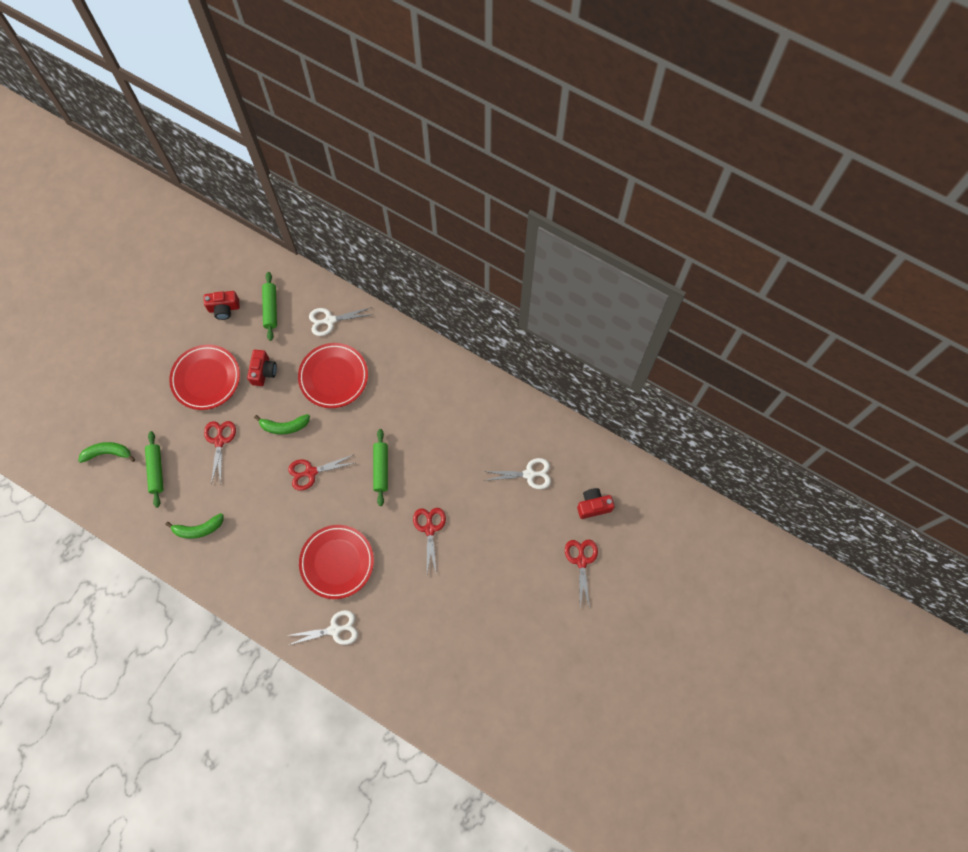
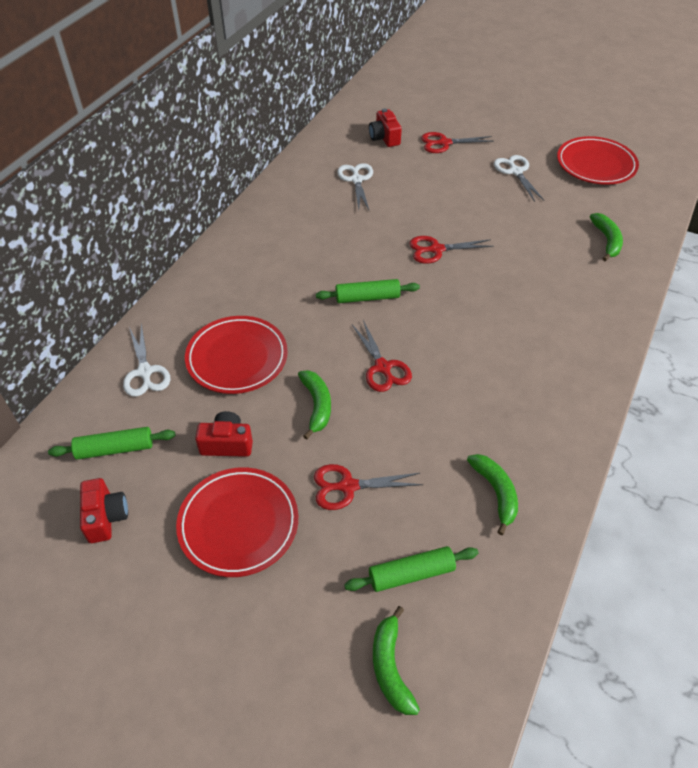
camera: 95 degrees left, 20 degrees down
white scissors [285,610,358,645] -> white scissors moved to [494,155,544,202]
red plate [299,525,374,599] -> red plate moved to [557,136,639,185]
none -> green banana [590,213,623,261]

